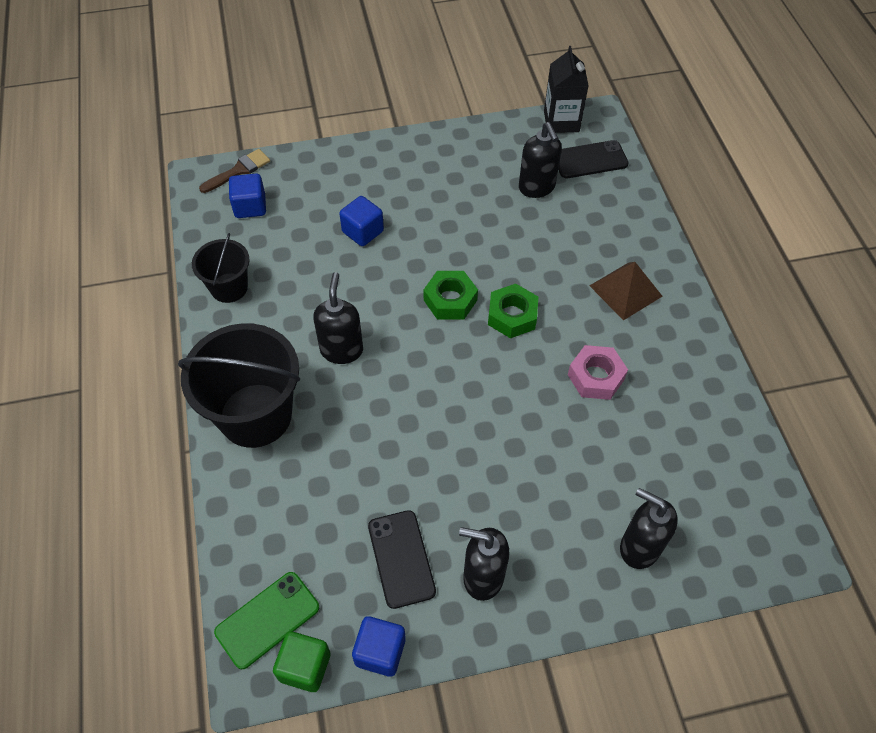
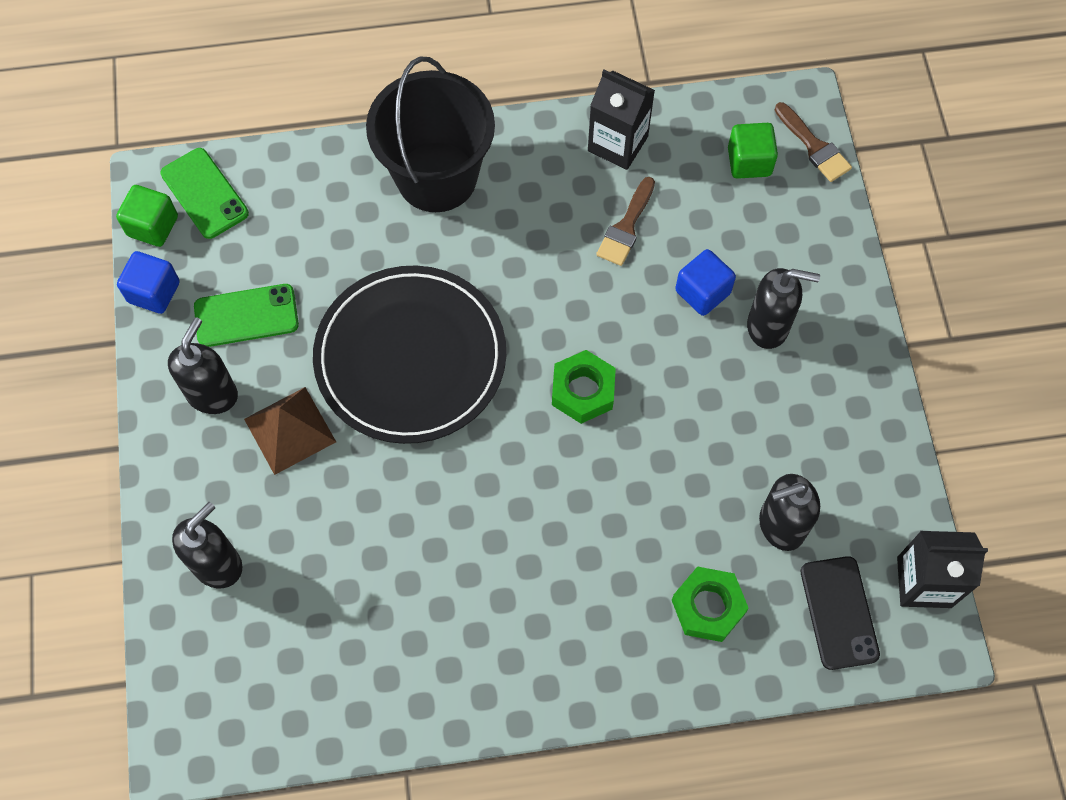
camera: 95 degrees right, 10 degrees up
black bucket [192,233,249,303] -> black carton [588,70,655,170]
blue cube [229,174,266,218] -> green cube [728,123,778,179]
black soap dispenser [313,272,363,364] -> black soap dispenser moved to [747,268,820,349]
black phone [368,510,436,609] -> green phone [194,284,299,347]
green nut [488,284,538,338] -> green nut moved to [672,566,749,642]
pink nut [568,345,628,400] -> none
brown pyramid [590,262,663,321] -> brown pyramid moved to [244,387,336,475]
none -> black plate [313,266,506,444]
none -> brown brush [596,177,655,266]

